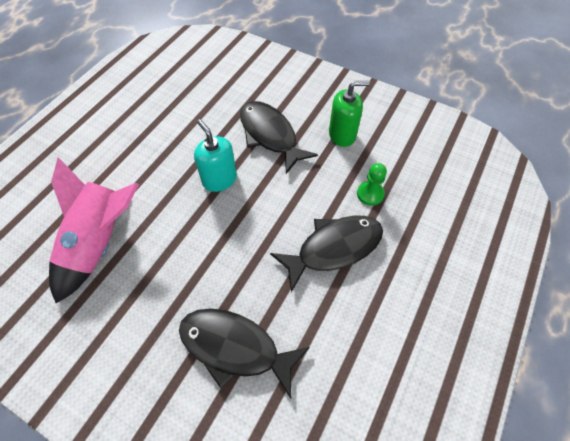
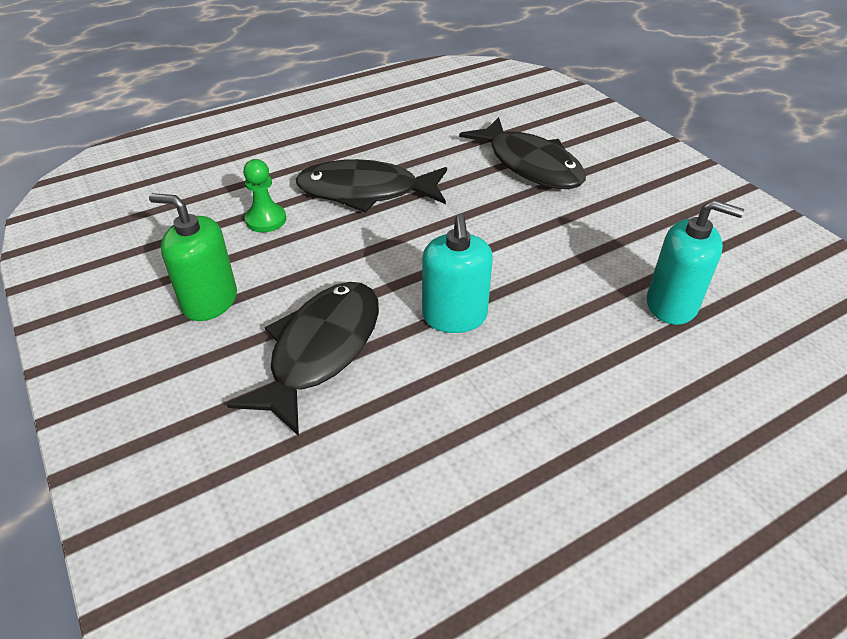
camera: 150 degrees left, 15 degrees down
pink rocket [49,157,139,303] -> turquoise soap dispenser [647,200,744,325]
black fish [240,101,318,174] -> black fish turned 150 degrees counterclockwise [227,282,379,436]

